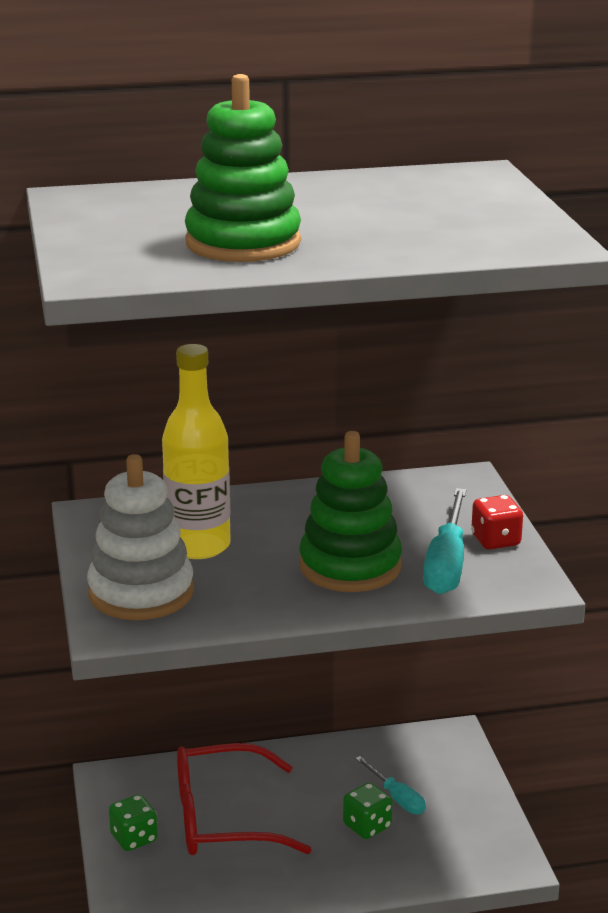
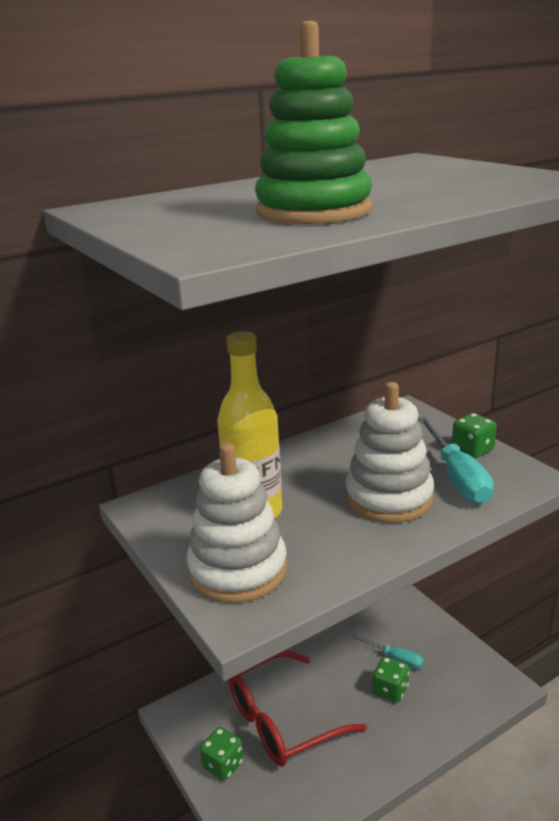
camera: 20 degrees left, 0 degrees up
green stacking toy [299,431,402,592] -> white stacking toy [345,382,434,523]
red dice [471,495,523,550] -> green dice [452,413,497,458]

